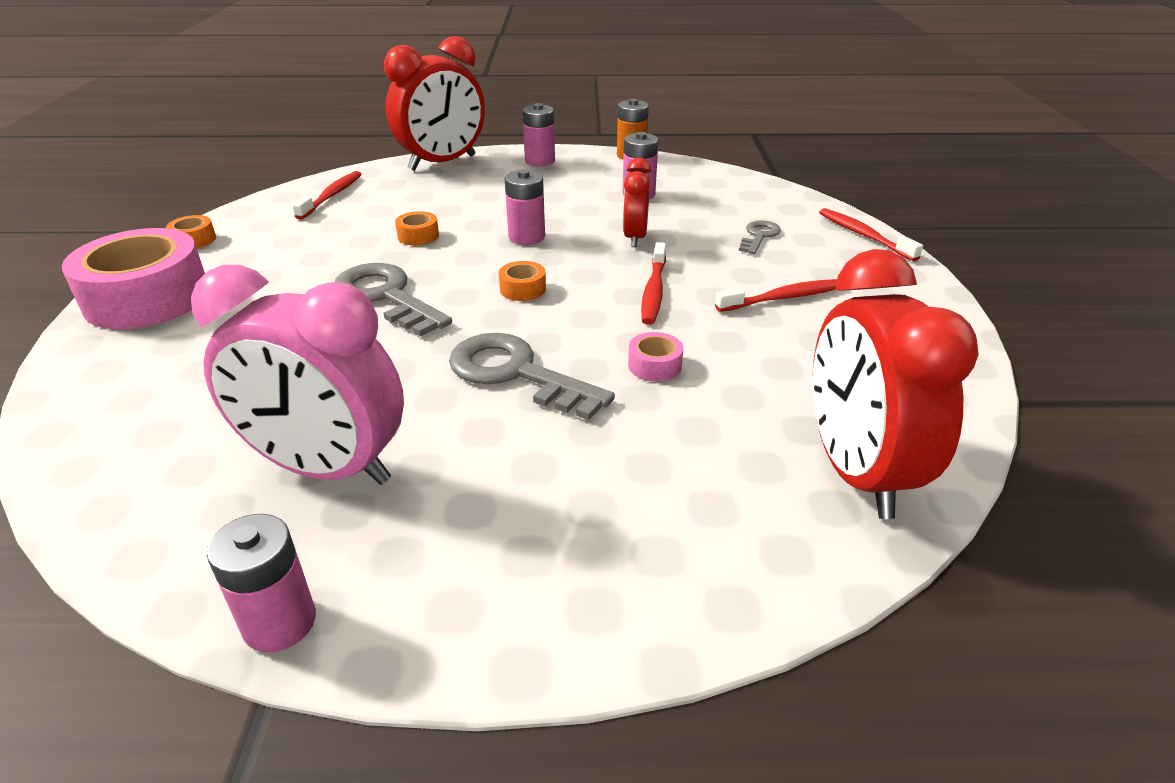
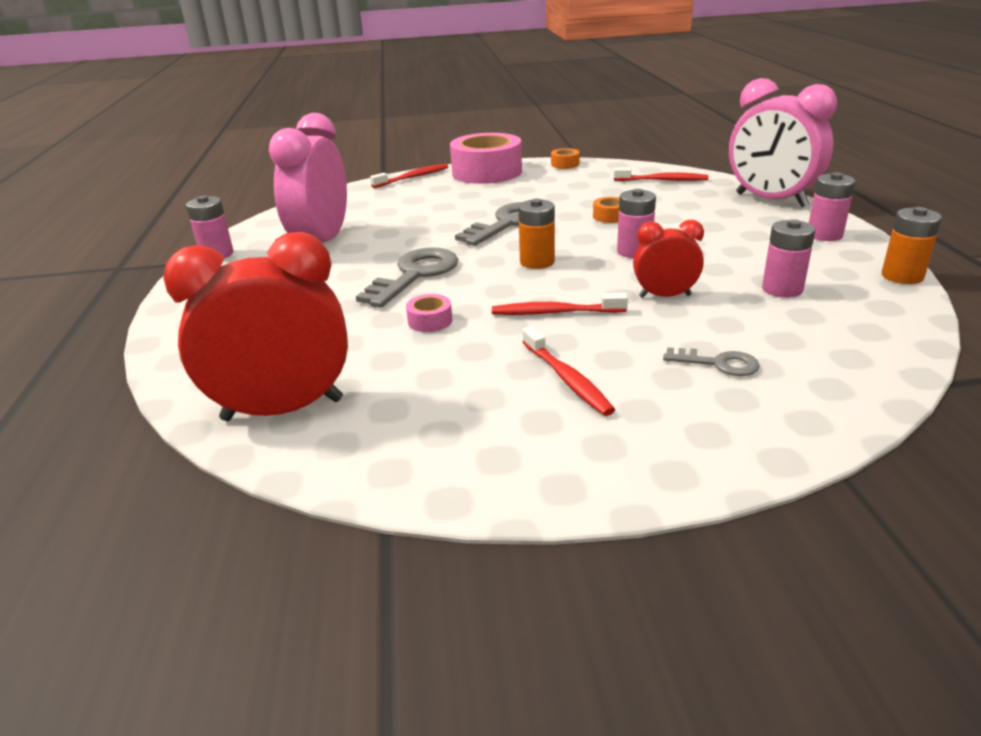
camera: 85 degrees right, 5 degrees down
red clock [384,36,485,171] -> pink clock [729,78,837,207]
orange tape [499,261,546,301] -> orange battery [518,199,555,269]
red toothbrush [819,208,923,261] -> red toothbrush moved to [370,164,448,188]

